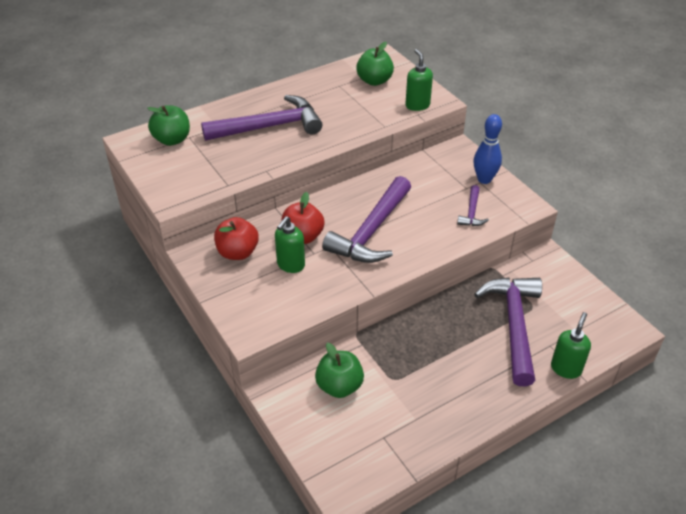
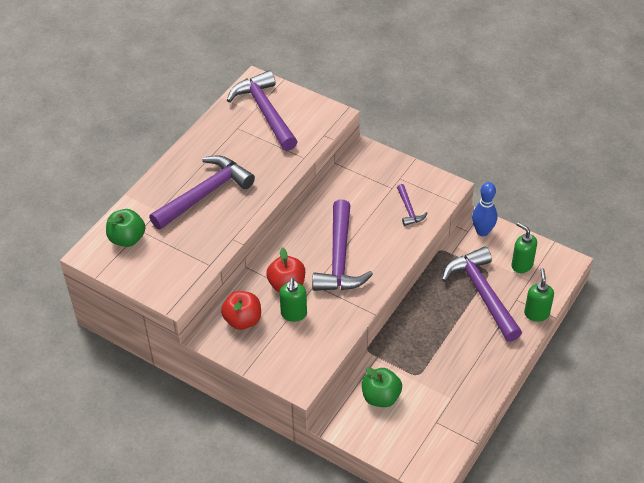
camera: 25 degrees left, 5 degrees up
green apple [356,42,394,86] -> purple hammer [227,70,298,151]
green soap dispenser [405,49,433,111] -> green soap dispenser moved to [511,222,537,273]
blue bowling pin [473,114,502,184] -> blue bowling pin moved to [472,182,497,236]

